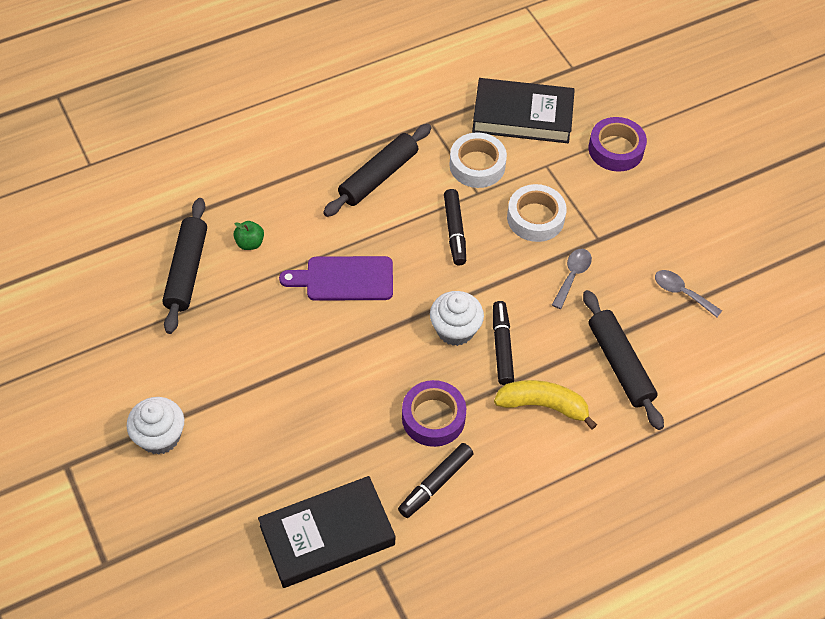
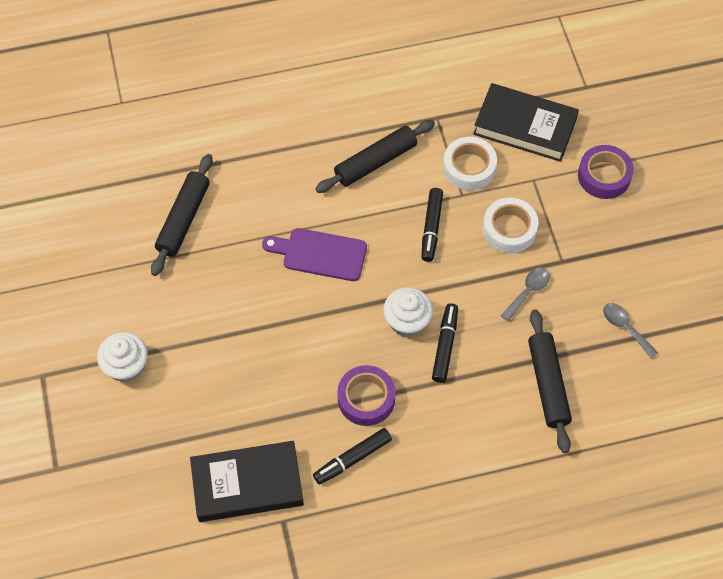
camera: 15 degrees right, 5 degrees up
green apple [234,221,264,250] -> none
yellow banana [494,380,597,429] -> none

